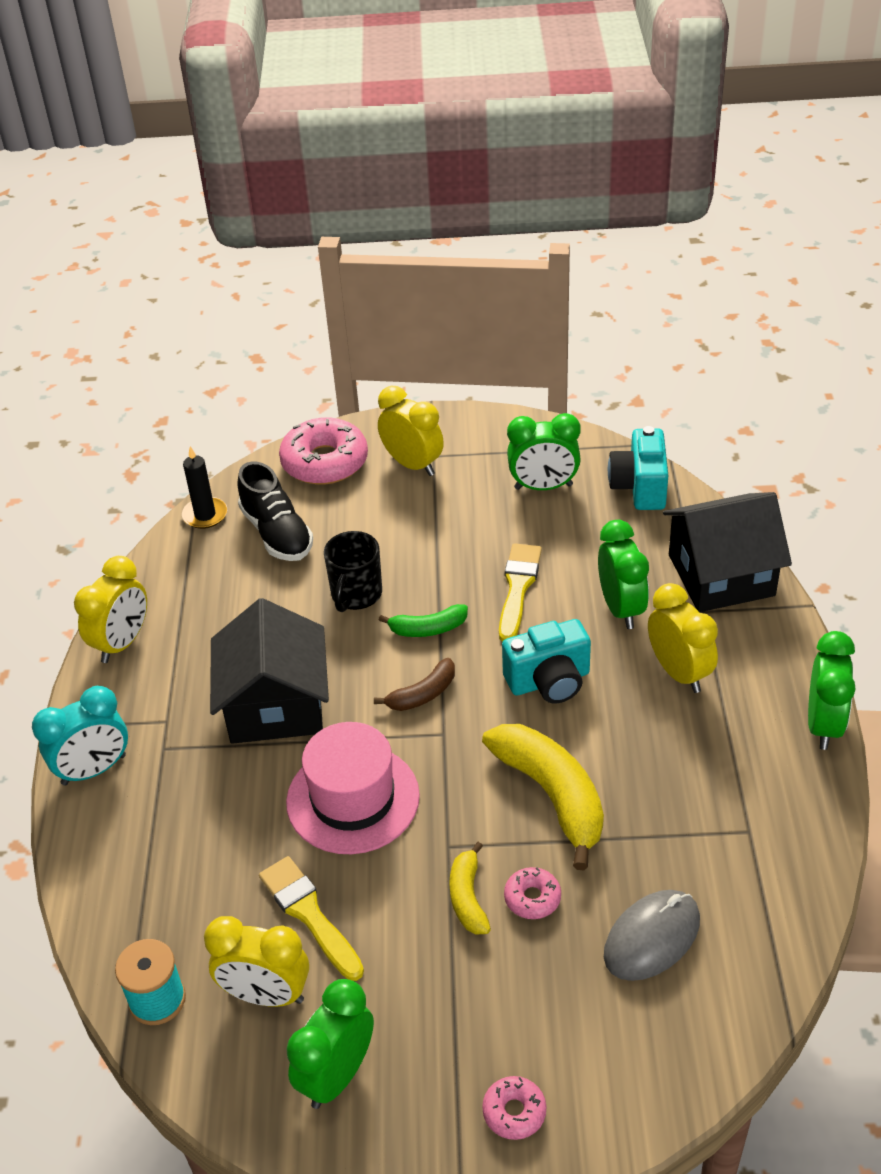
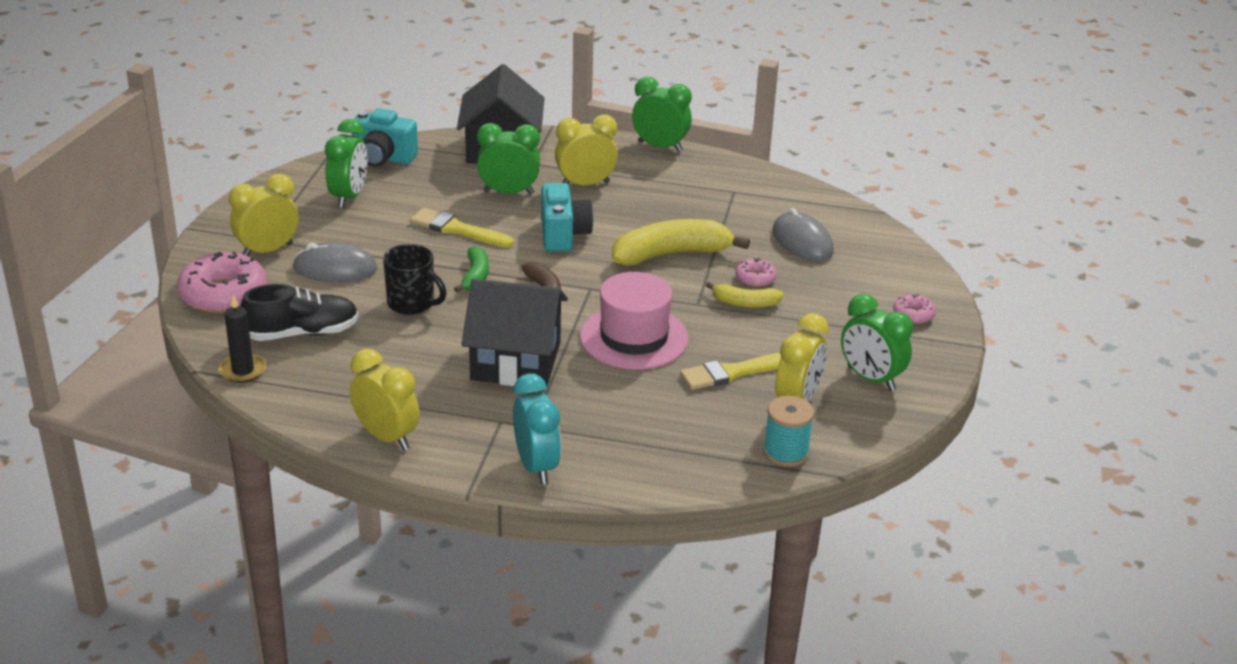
camera: 80 degrees left, 10 degrees down
none -> grey mouse [293,242,377,283]

